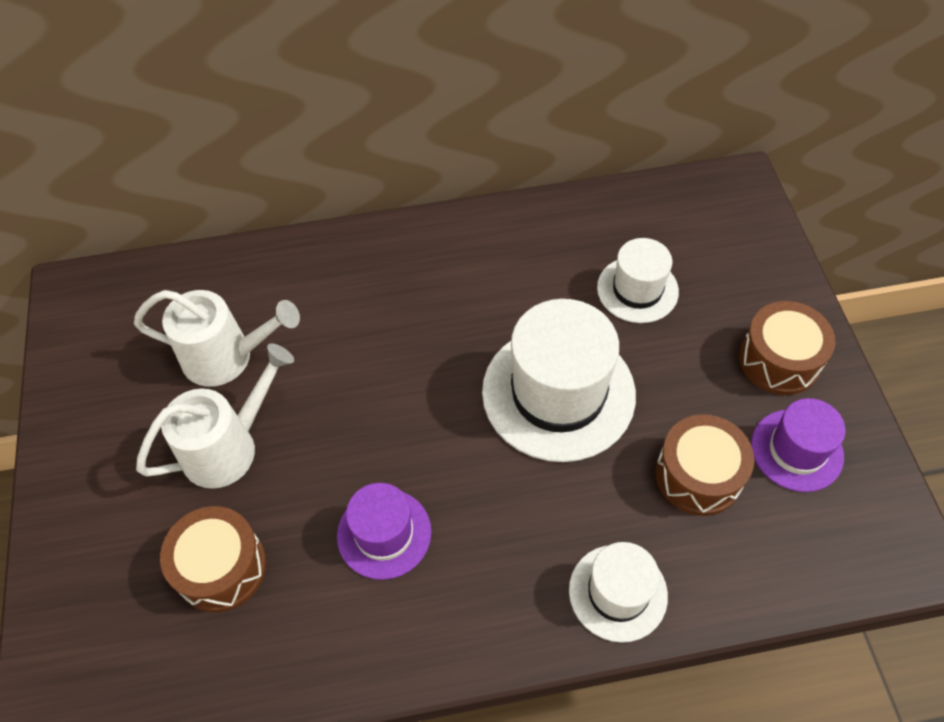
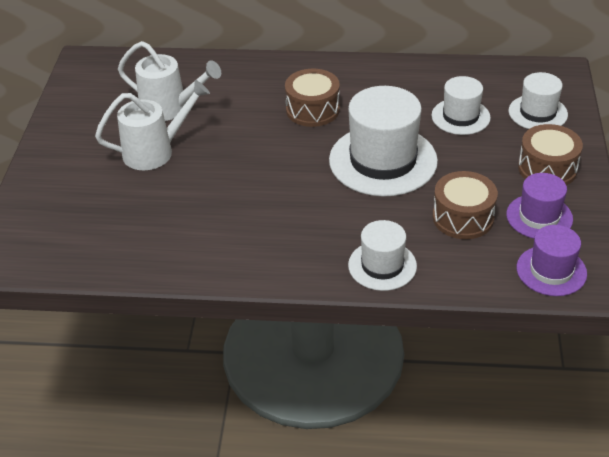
camera: 15 degrees right, 15 degrees down
brown drum [160,506,266,612] -> brown drum moved to [285,69,340,127]
purple hat [337,483,431,580] -> purple hat moved to [517,225,587,296]
none -> white hat [508,72,568,129]

